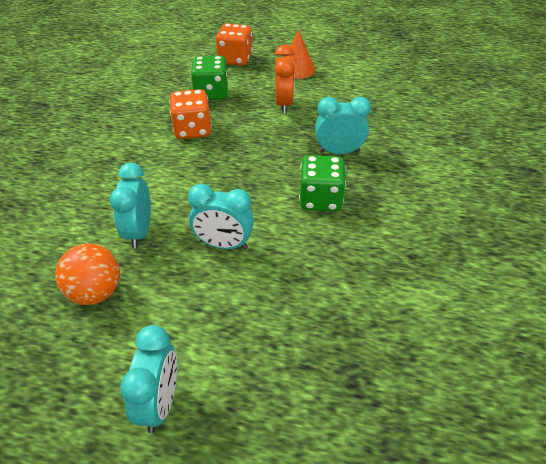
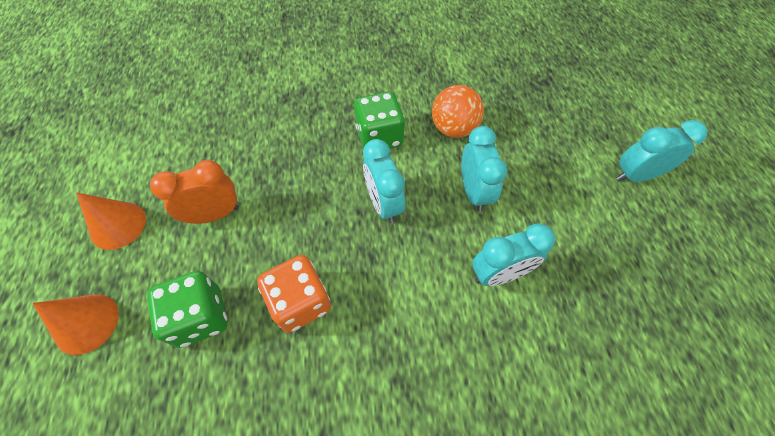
camera: 110 degrees left, 15 degrees up
orange ball [55,243,120,305] -> orange ball moved to [432,85,484,138]
orange dice [216,23,253,66] -> orange cone [32,294,119,355]
turquoise clock [315,97,371,154] -> turquoise clock moved to [363,139,405,224]

